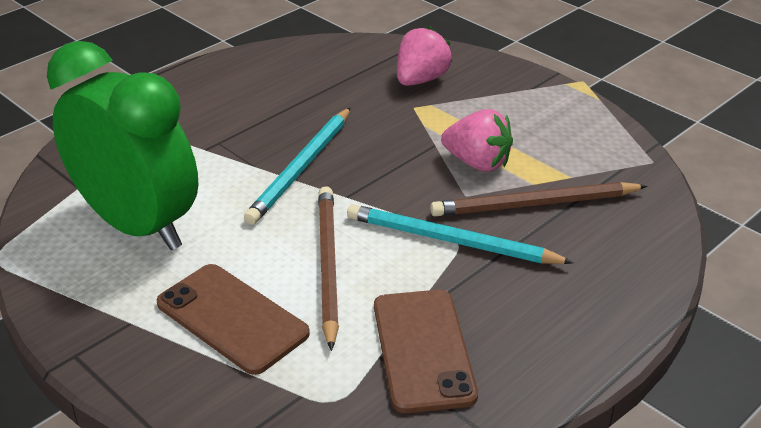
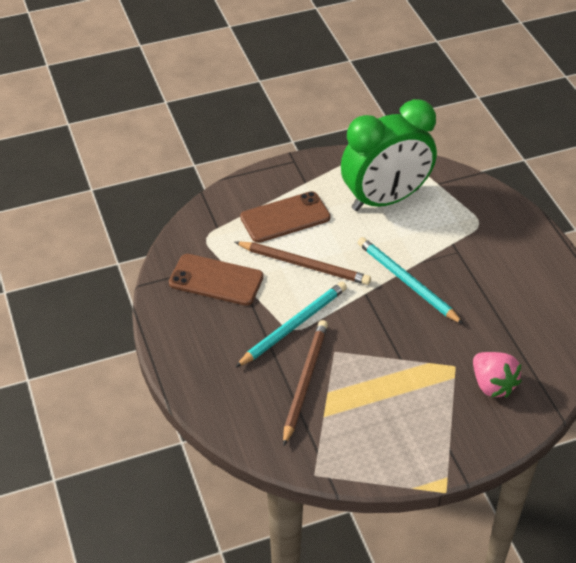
camera: 115 degrees right, 10 degrees up
pink strawberry [441,109,513,172] -> none

